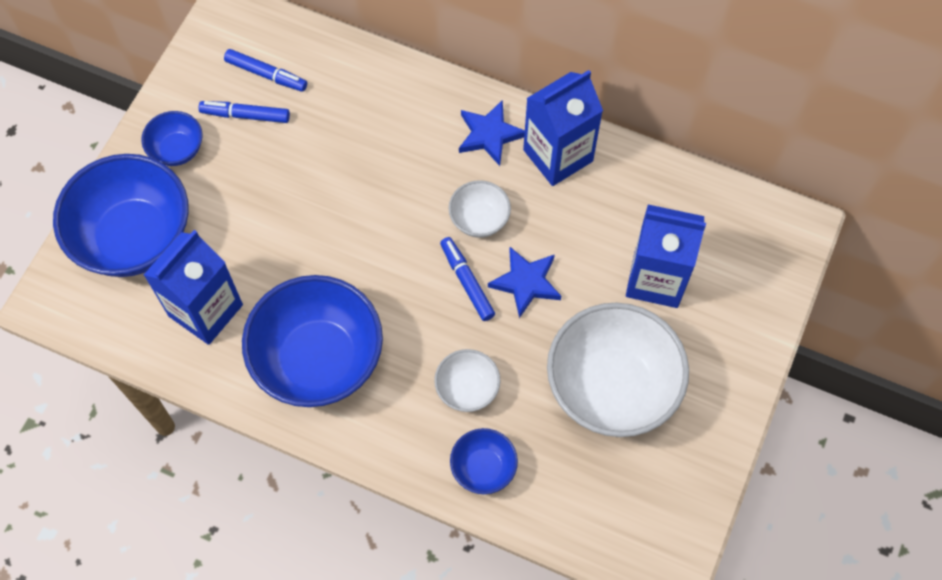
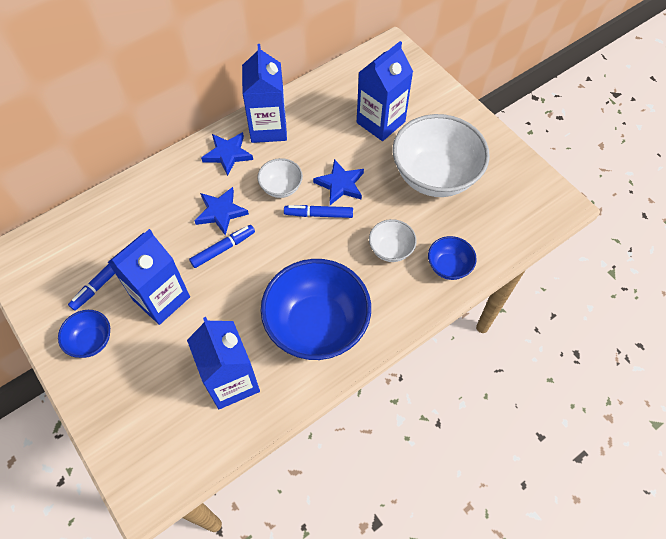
camera: 60 degrees left, 5 degrees down
blue bowl [53,154,189,277] -> none
blue marker [224,49,307,92] -> blue marker moved to [189,225,255,268]
none -> blue carton [108,229,190,325]
none -> blue star [194,187,249,236]

